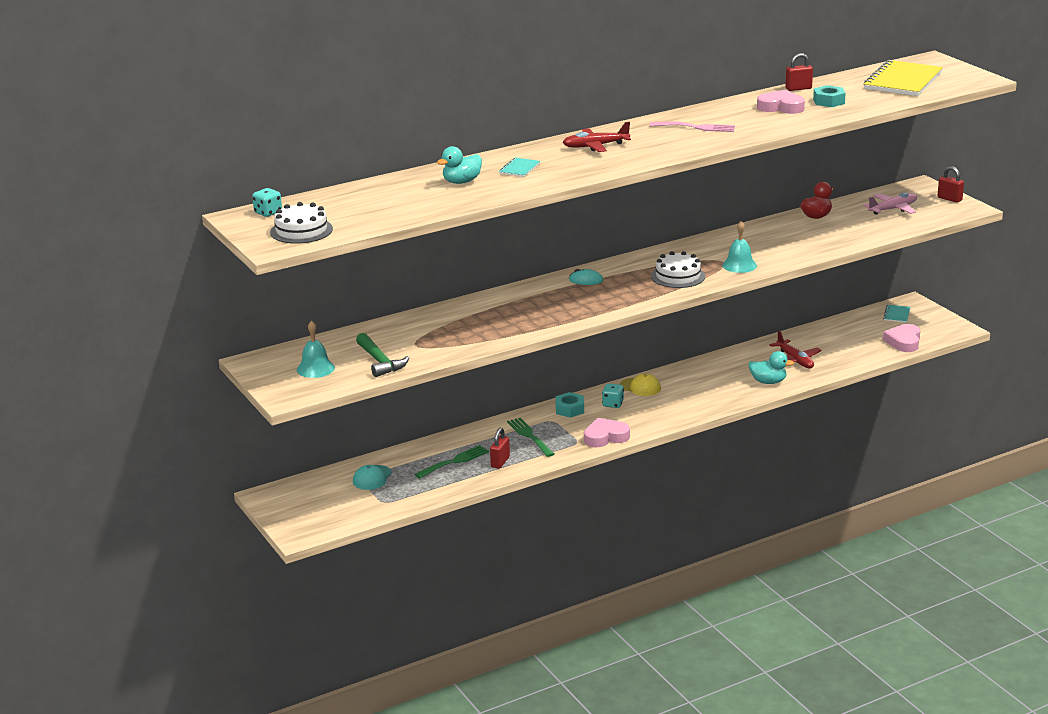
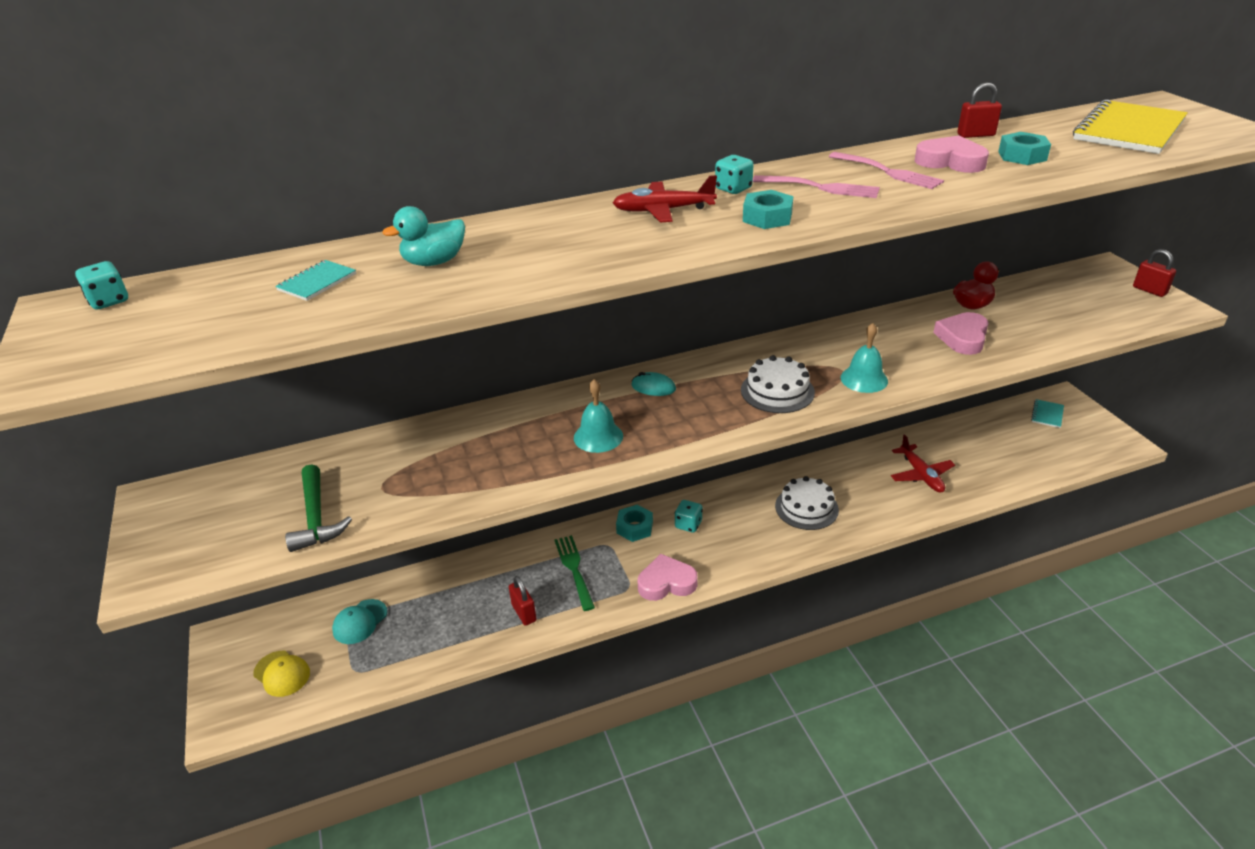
camera: 10 degrees right, 10 degrees up
white cake [270,202,333,244] -> white cake moved to [775,476,839,530]
turquoise bell [297,321,335,378] -> turquoise bell moved to [574,379,623,453]
green fork [415,445,489,479] -> none
red padlock [490,428,510,469] -> red padlock turned 60 degrees counterclockwise [509,576,537,626]
turquoise notebook [499,158,540,177] -> turquoise notebook moved to [275,260,356,301]
yellow cap [620,374,661,396] -> yellow cap moved to [253,651,310,697]
turquoise duck [748,351,794,384] -> none
pink plane [863,193,917,215] -> none
pink heart [883,324,920,352] -> pink heart moved to [933,312,989,355]
none -> turquoise dice [715,155,754,194]
none -> turquoise nut [743,190,794,229]
none -> pink fork [829,152,944,189]

